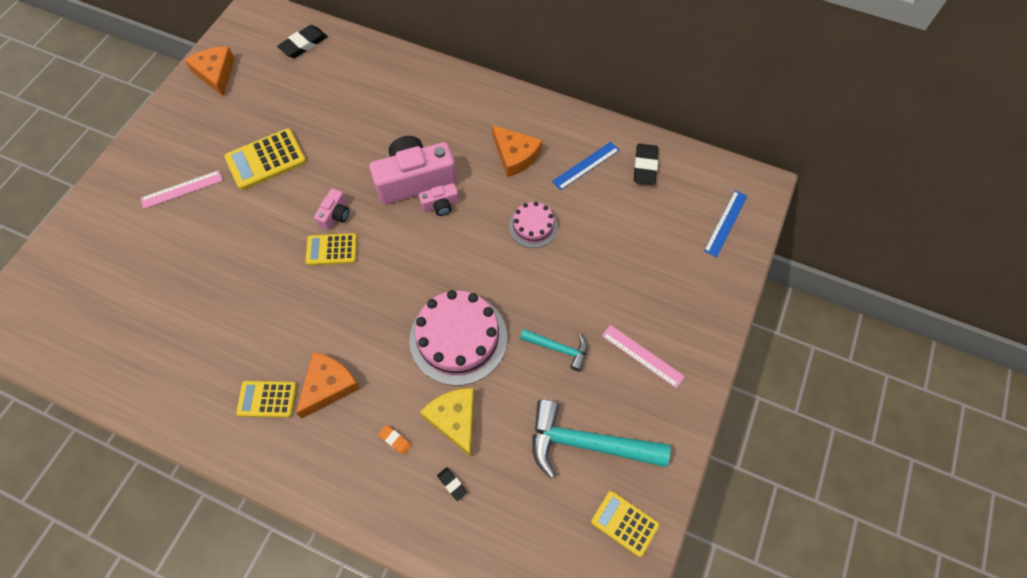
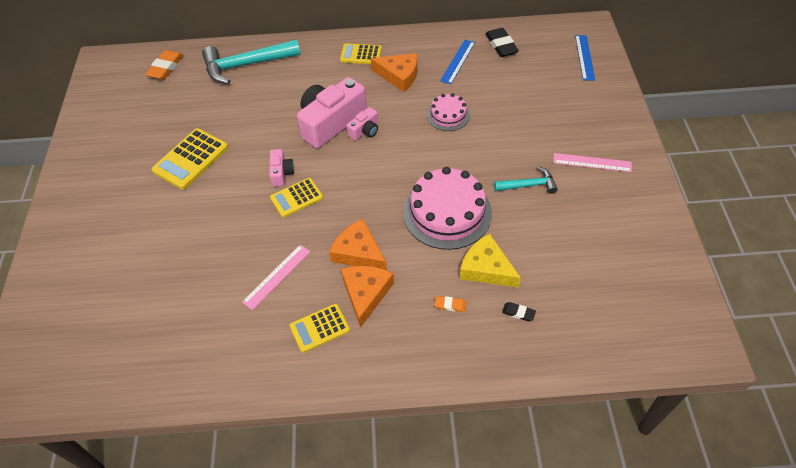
camera: 25 degrees left, 10 degrees down
pink ruler [141,170,223,209] -> pink ruler moved to [242,245,311,310]
orange cheese [184,47,235,96] -> orange cheese moved to [329,219,387,270]
black eraser [277,25,328,58] -> orange eraser [145,50,183,80]
turquoise hammer [532,399,670,479] -> turquoise hammer moved to [202,39,301,84]
yellow calculator [591,491,659,557] -> yellow calculator moved to [340,43,382,64]

